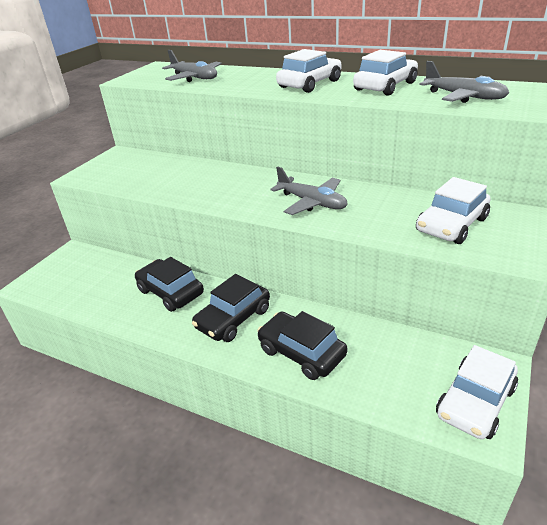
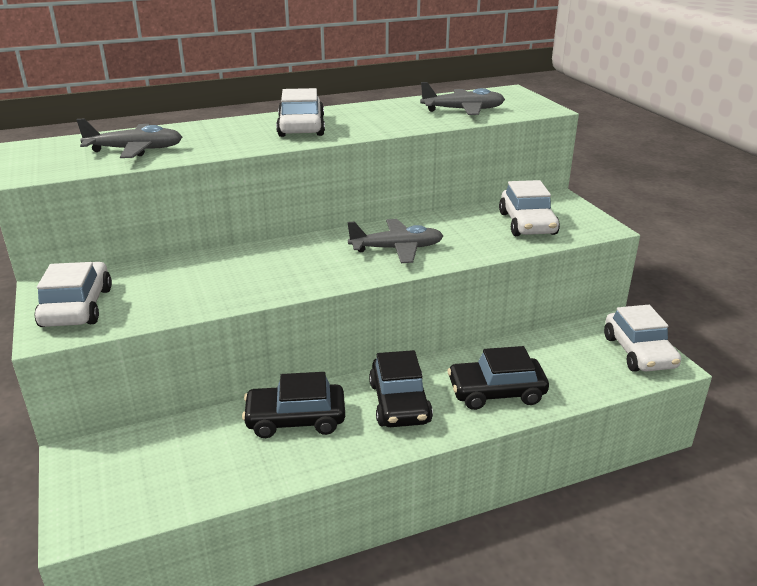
camera: 50 degrees left, 5 degrees down
white car [353,50,418,96] -> white car moved to [35,262,112,327]

